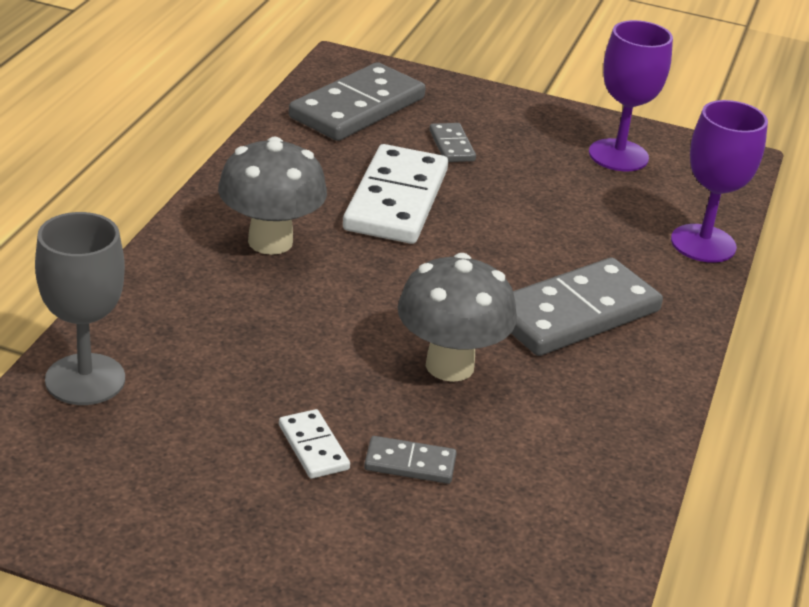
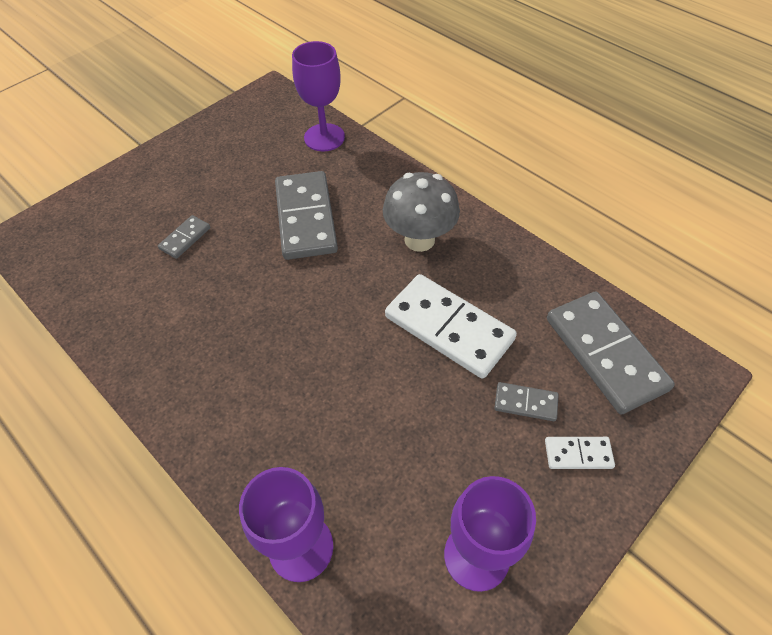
camera: 120 degrees right, 20 degrees up
grey goblet [35,212,125,405] -> purple goblet [292,41,345,151]
white domino [279,409,350,479] -> white domino moved to [545,437,615,469]
grey mushroom [397,253,517,382] -> none
grey domino [511,258,663,356] -> grey domino moved to [275,171,338,260]

